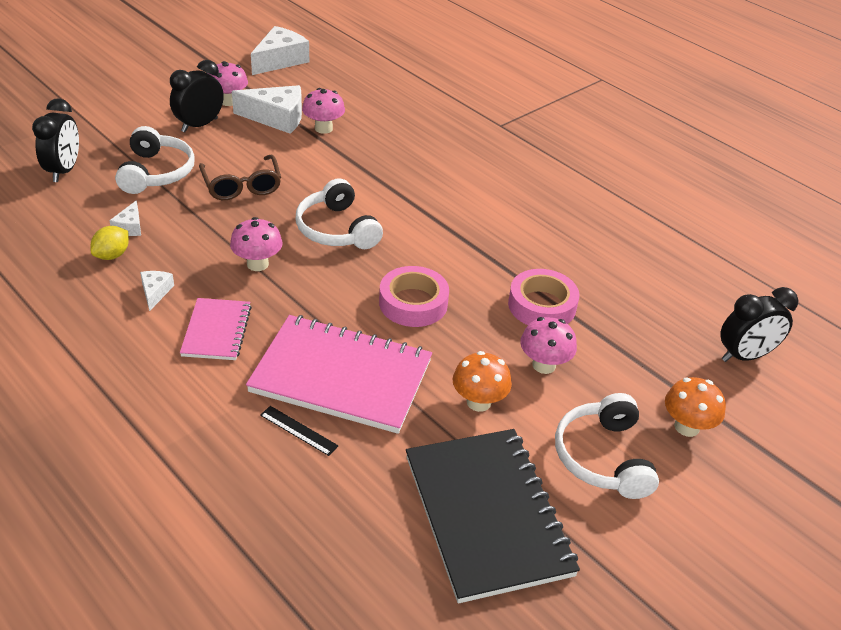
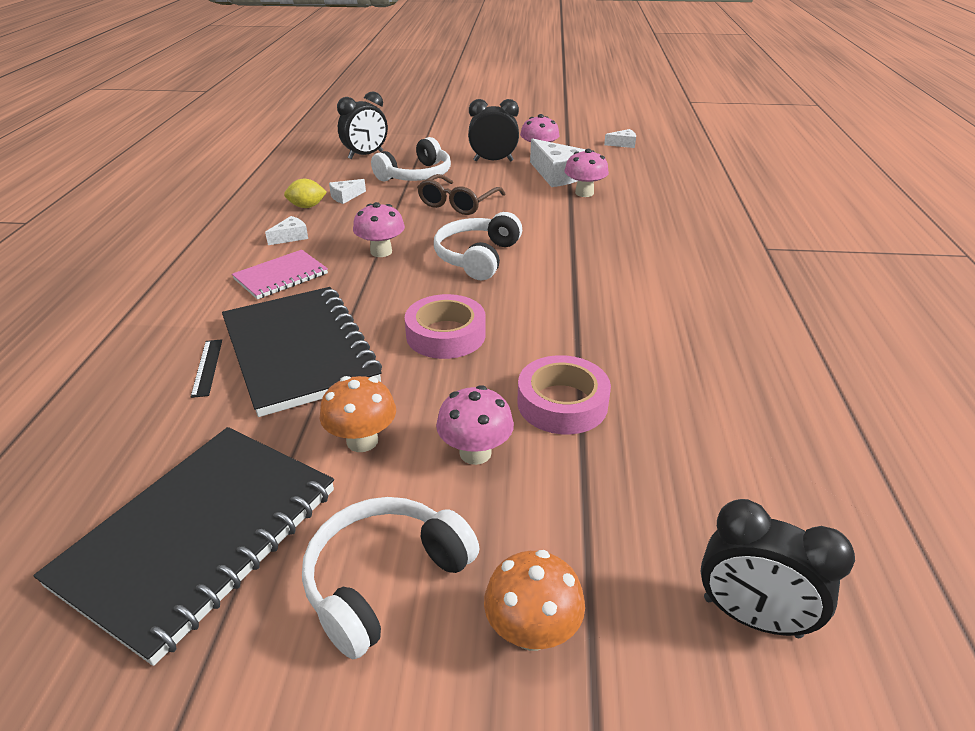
camera: 50 degrees right, 5 degrees down
pink notebook [246,315,432,434] -> black notebook [222,287,382,417]
white cheese [251,26,309,75] -> white cheese [604,129,636,148], size x0.50

